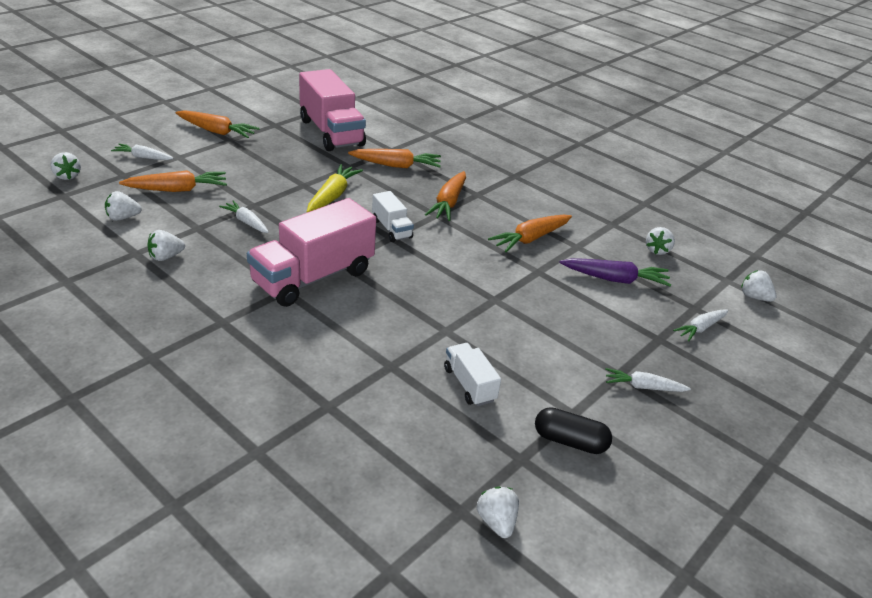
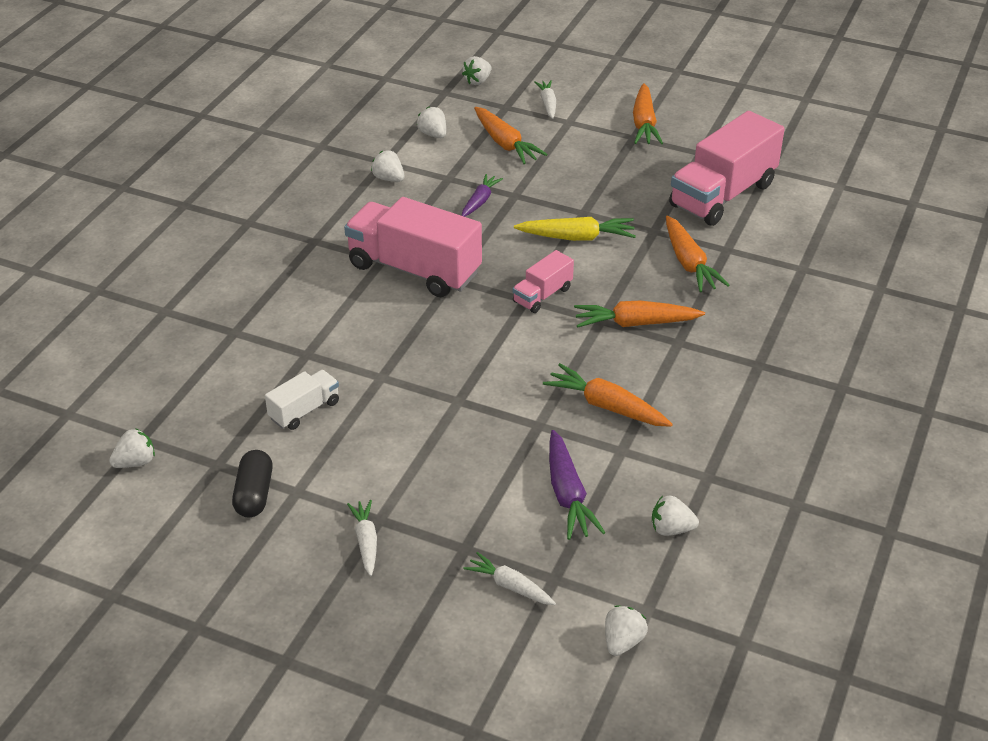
camera: 75 degrees right, 5 degrees up
white carrot [219,200,269,233] -> purple carrot [462,174,503,217]
white truck [372,191,414,242] -> pink truck [512,250,574,313]

